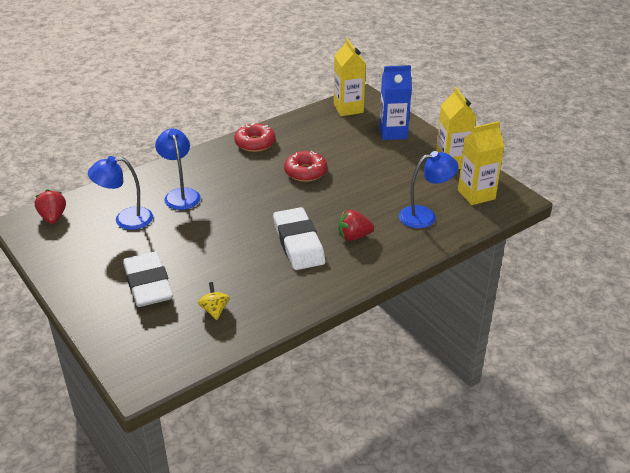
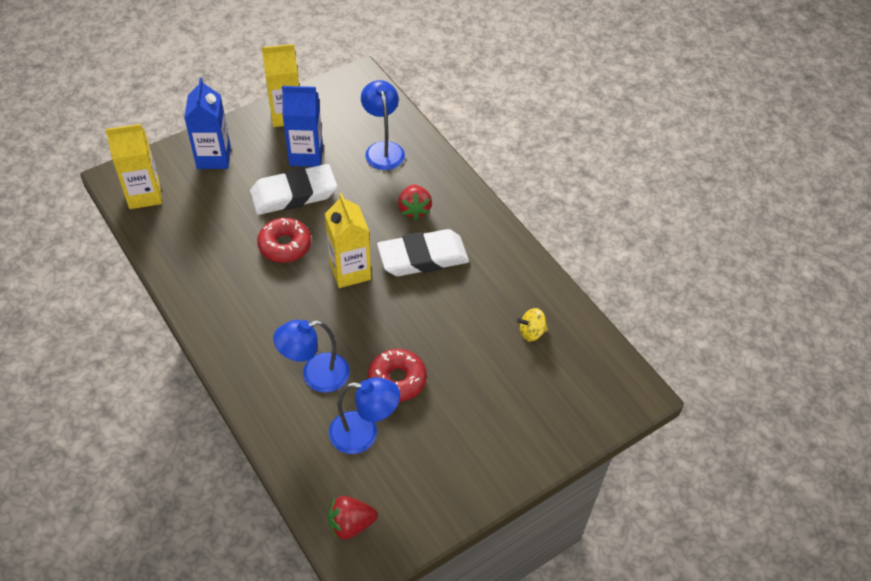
camera: 90 degrees left, 15 degrees up
blue lamp [88,156,153,230] -> blue lamp turned 75 degrees counterclockwise [329,377,400,454]
white eraser [123,251,173,307] -> white eraser moved to [250,164,337,215]
red donut [234,123,276,152] -> red donut moved to [368,349,427,402]
yellow carton [458,121,504,205] -> yellow carton moved to [325,193,371,288]
none -> blue carton [282,86,323,167]

